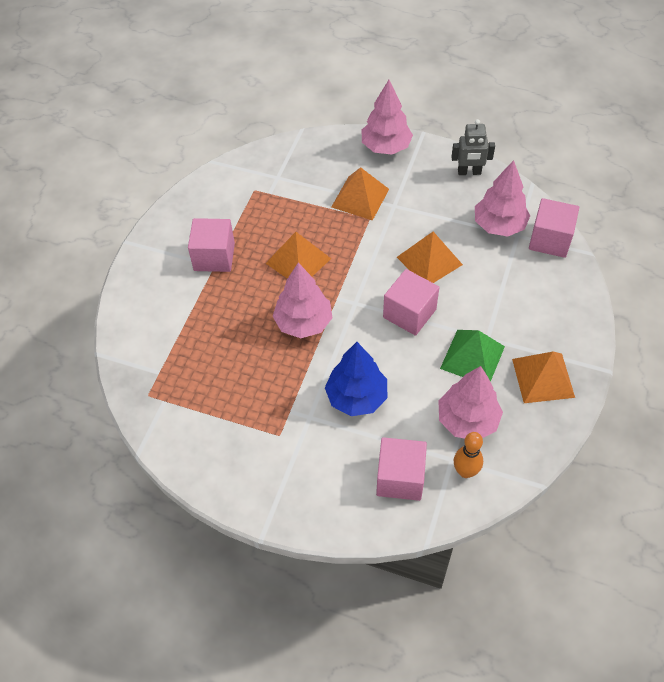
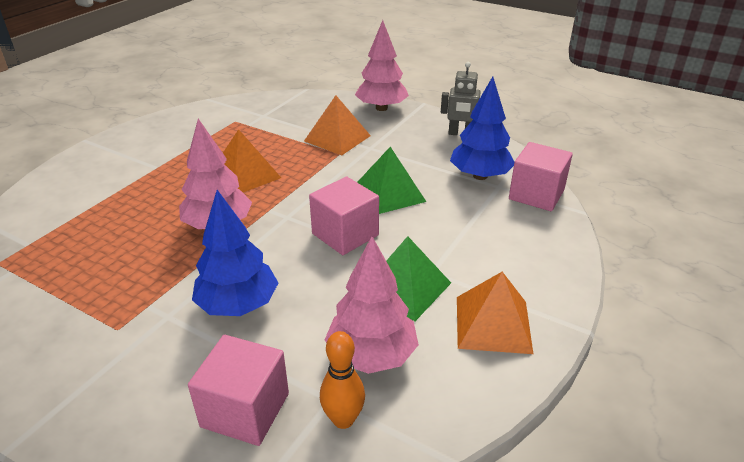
camera: 10 degrees right, 20 degrees down
pink cube [188,218,235,272] -> none
orange pyramid [397,232,463,283] -> green pyramid [357,147,426,214]
pink tree [475,160,530,237] -> blue tree [450,77,514,180]

